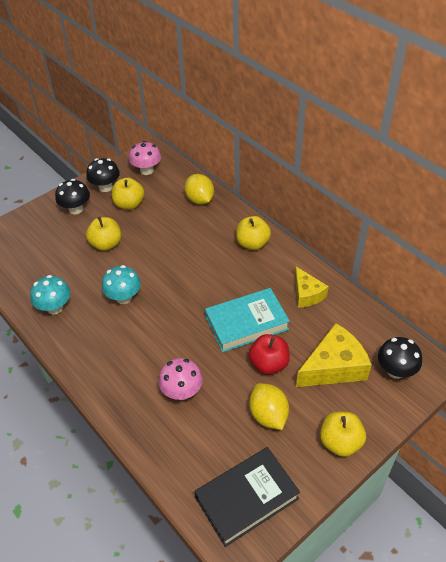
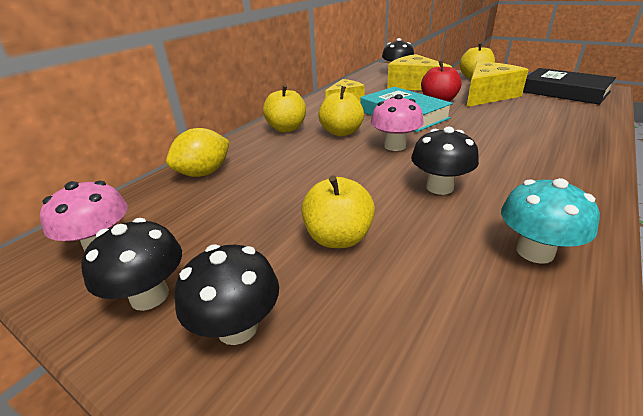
camera: 105 degrees left, 15 degrees down
turquoise mushroom [102,265,141,304] -> black mushroom [411,127,479,195]
yellow apple [112,178,144,210] -> yellow apple moved to [318,86,364,137]
pink mushroom [159,358,203,400] -> pink mushroom moved to [371,94,424,151]
yellow lemon [249,383,289,430] -> yellow cheese [466,61,528,107]

